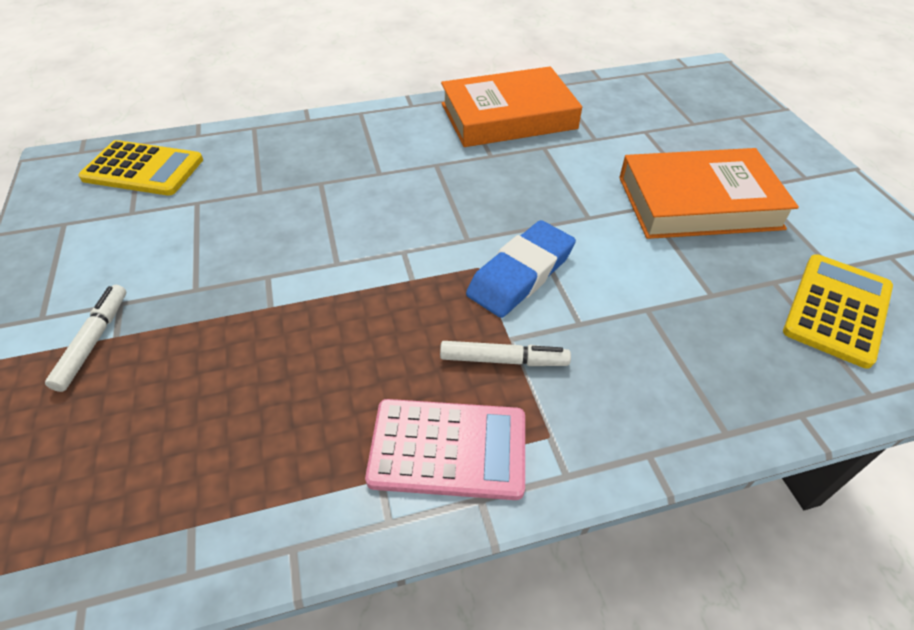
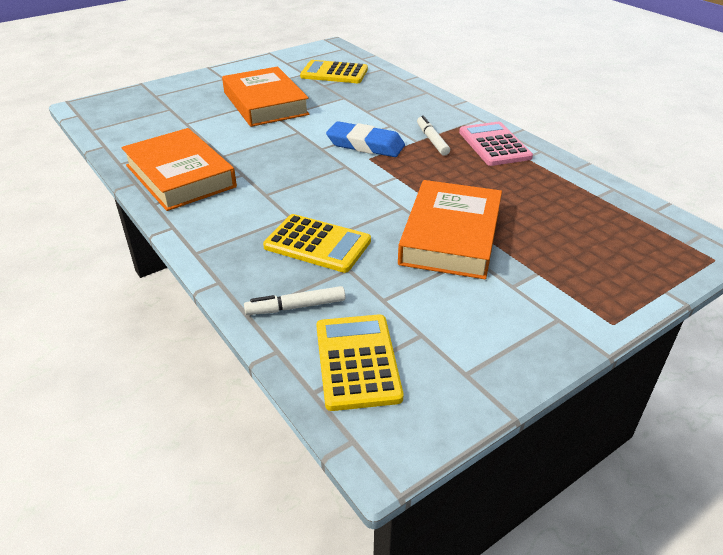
camera: 110 degrees left, 10 degrees down
white marker [45,285,126,392] -> white marker moved to [244,286,345,315]
none -> yellow calculator [263,214,371,273]
none -> orange book [398,180,502,280]

